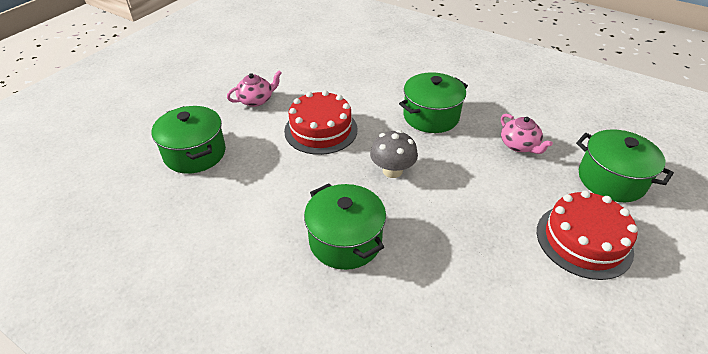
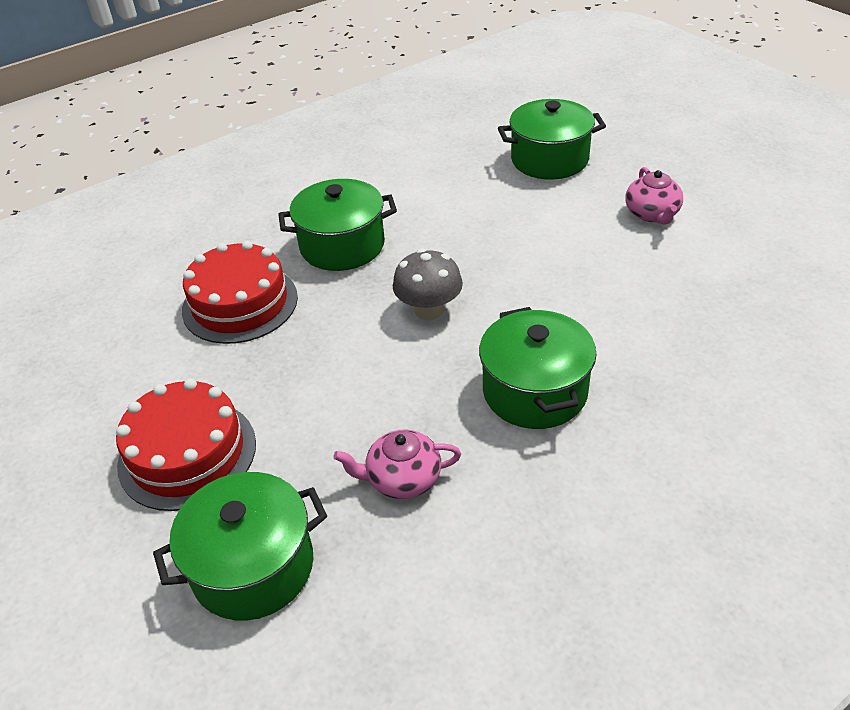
camera: 115 degrees right, 0 degrees up
red cake [284,90,358,155] -> red cake moved to [182,241,298,344]

